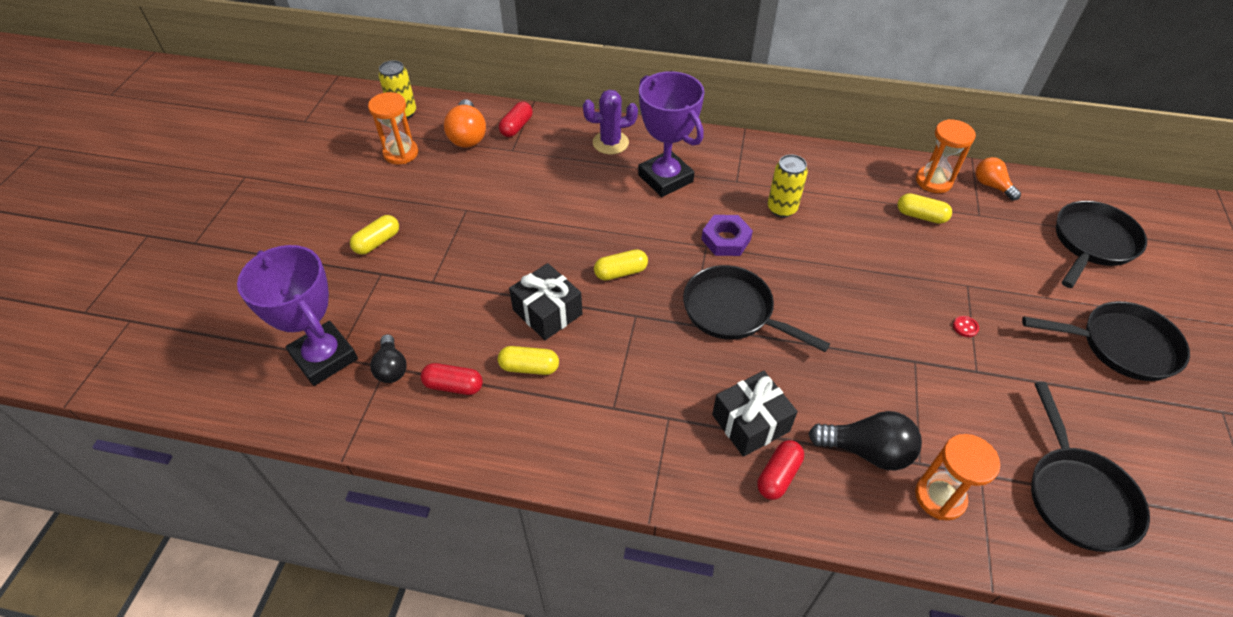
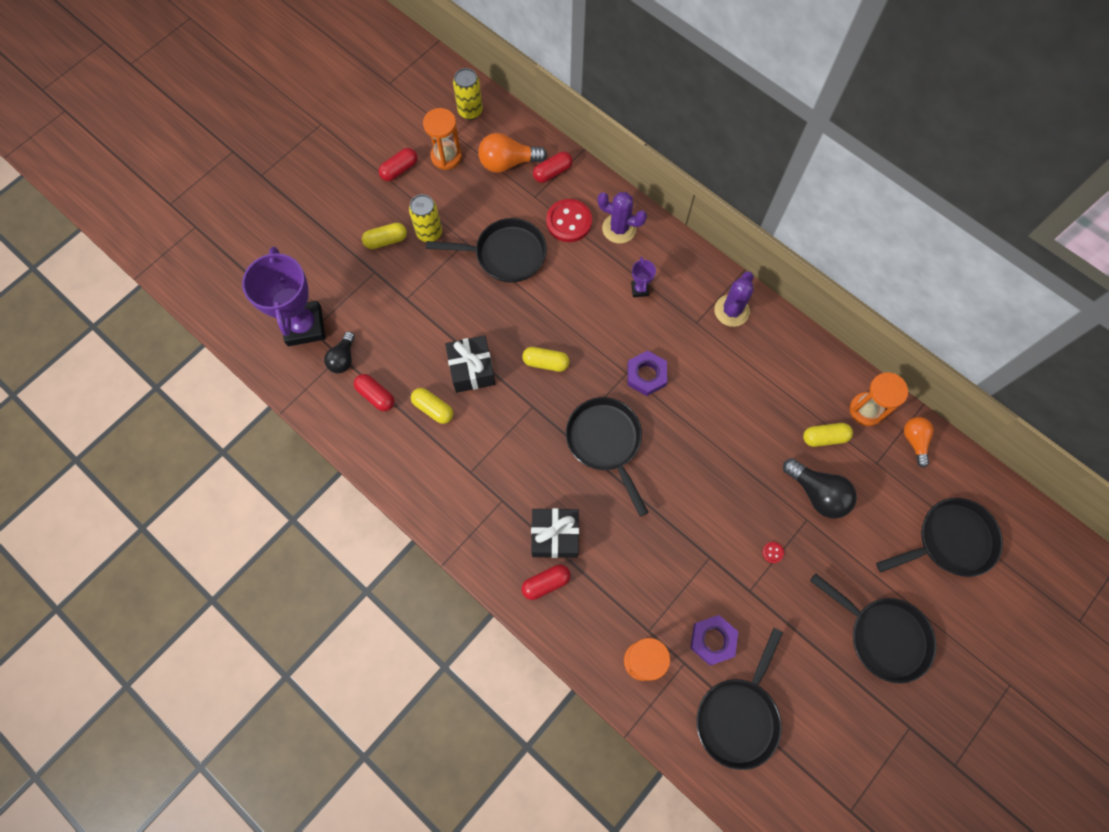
camera: 30 degrees right, 20 degrees up
orange light bulb [444,99,486,148] -> orange light bulb turned 60 degrees clockwise [478,133,547,173]
purple trophy [638,71,705,197] -> purple trophy [631,257,656,297], size x0.42
yellow can [768,154,808,218] -> yellow can moved to [409,194,442,242]
black light bulb [809,411,922,470] -> black light bulb moved to [783,458,857,519]
yellow capsule [897,193,952,224] -> yellow capsule turned 60 degrees counterclockwise [803,423,853,447]
none -> red capsule [378,148,418,181]
none -> black pan [426,218,547,283]
none -> red button [546,199,592,242]
none -> purple nut [690,615,738,665]
none -> purple cactus [715,271,754,327]

